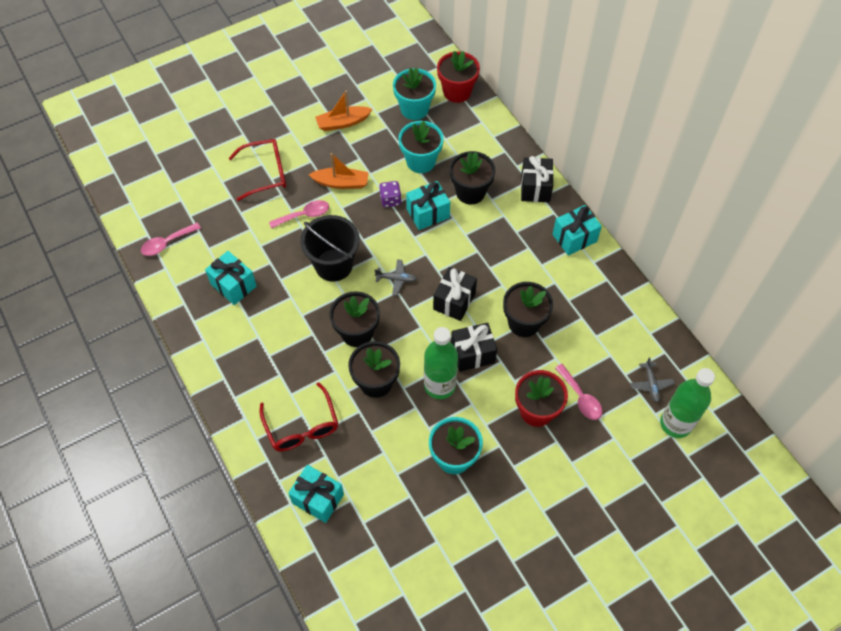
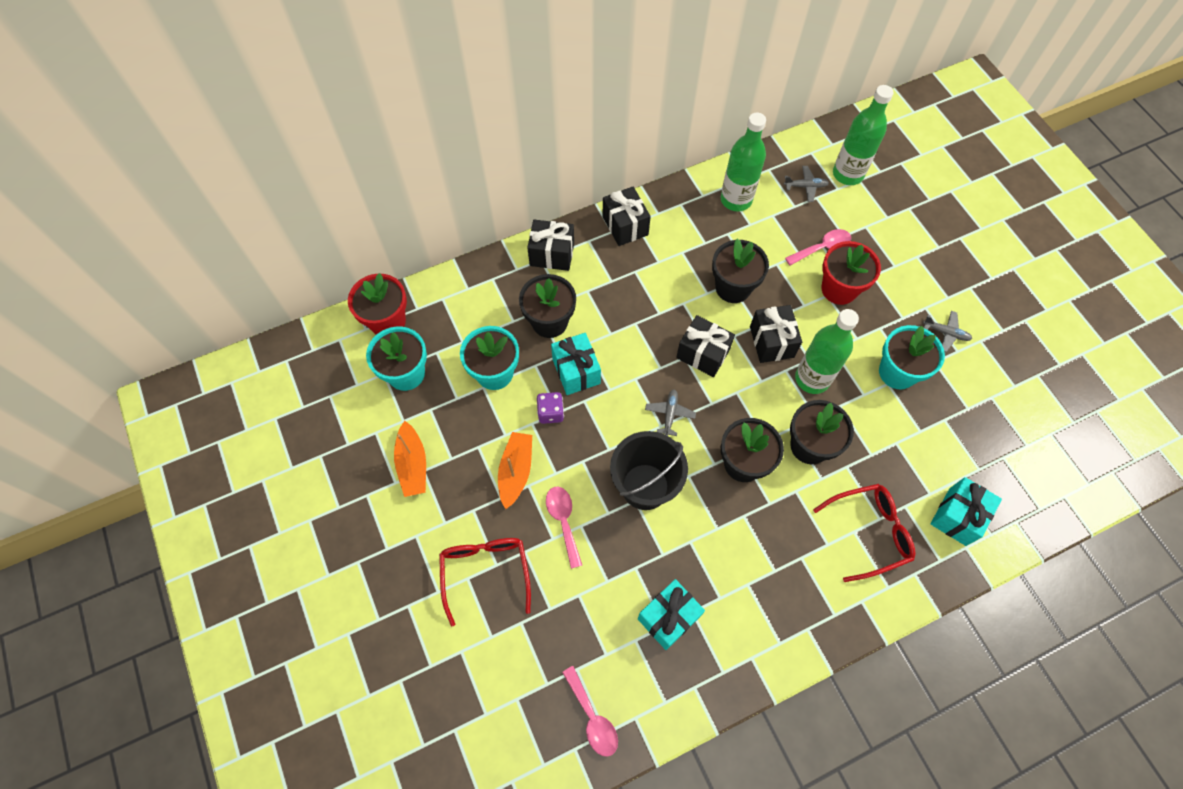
camera: 85 degrees left, 5 degrees up
turquoise gift [552,205,602,256] -> black gift [602,187,651,246]
none -> green bottle [721,112,766,212]
none -> grey plane [923,311,972,352]

